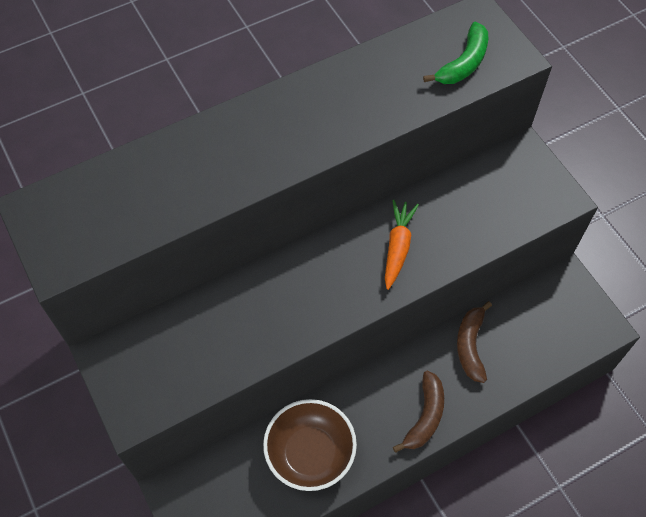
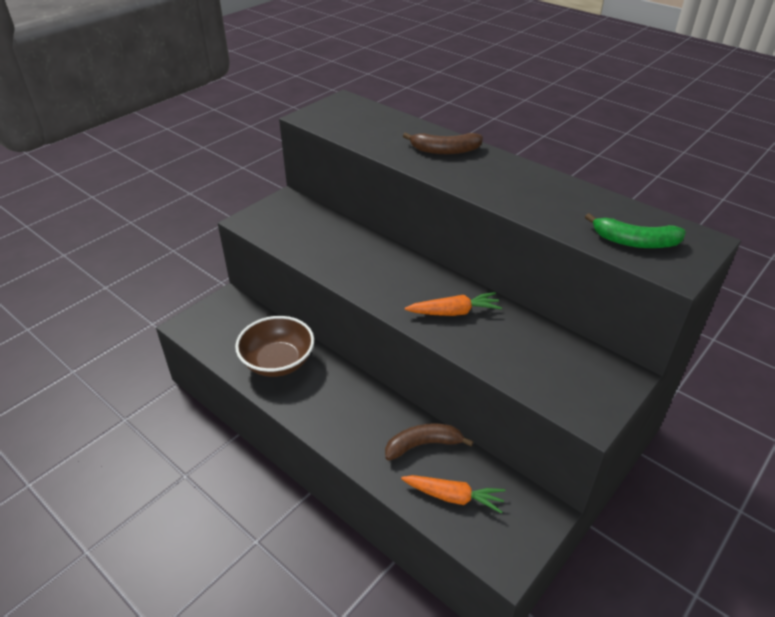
camera: 70 degrees right, 20 degrees down
brown banana [393,371,444,453] -> brown banana moved to [403,132,483,154]
none -> orange carrot [401,475,505,514]

